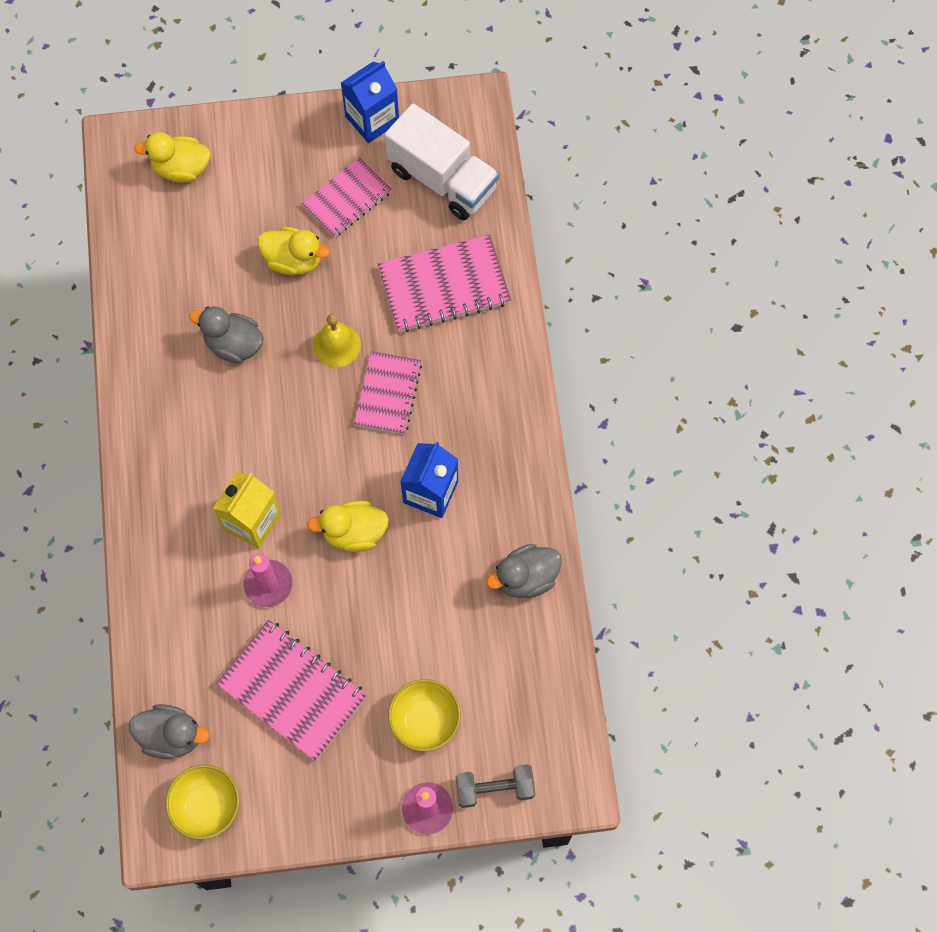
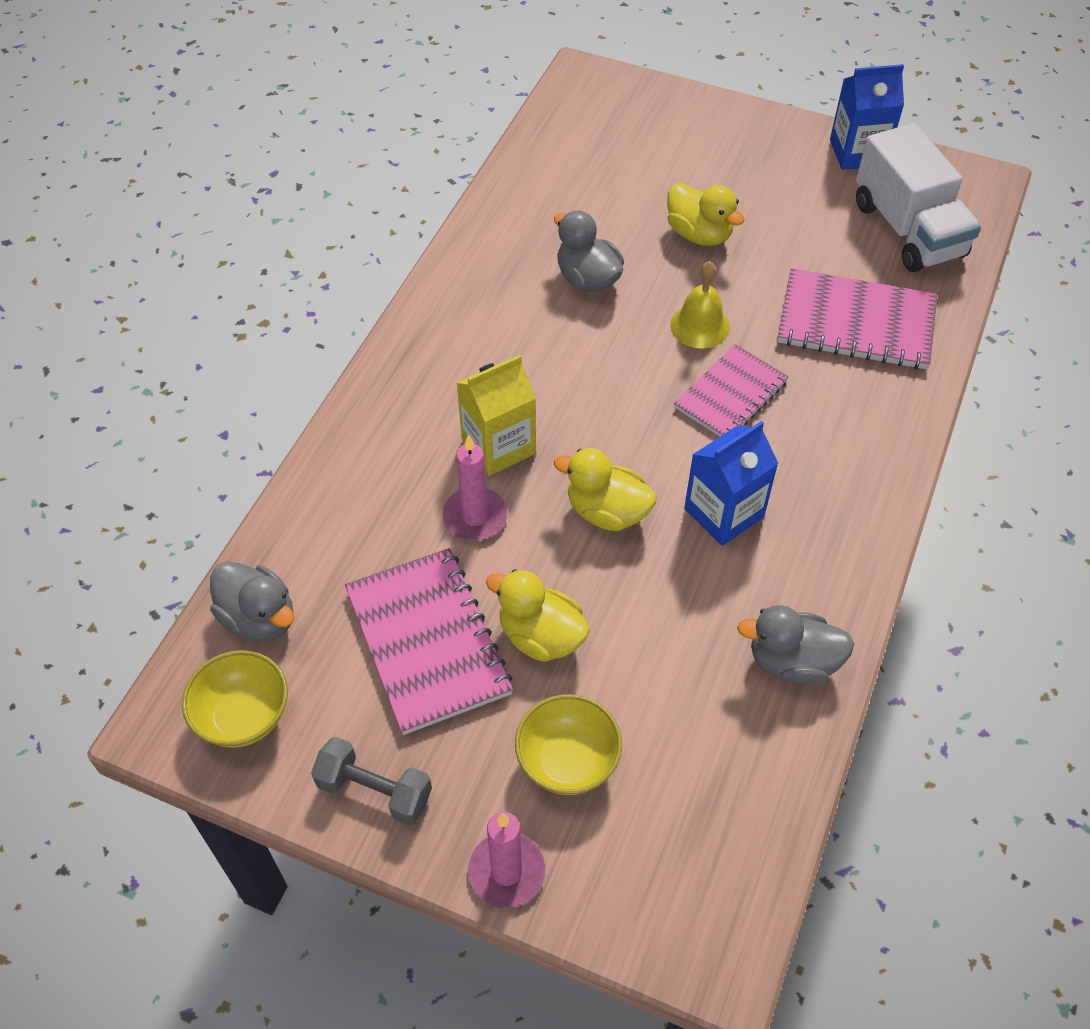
camera: 30 degrees right, 15 degrees down
yellow duck [134,132,211,183] -> yellow duck moved to [486,569,590,662]
pink notebook [302,158,392,237] -> none
grey dumbbell [456,764,535,808] -> grey dumbbell moved to [311,737,432,825]

